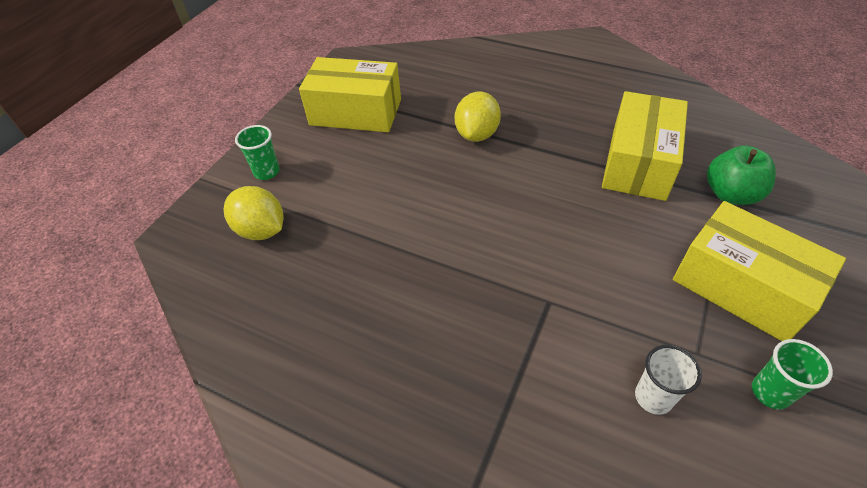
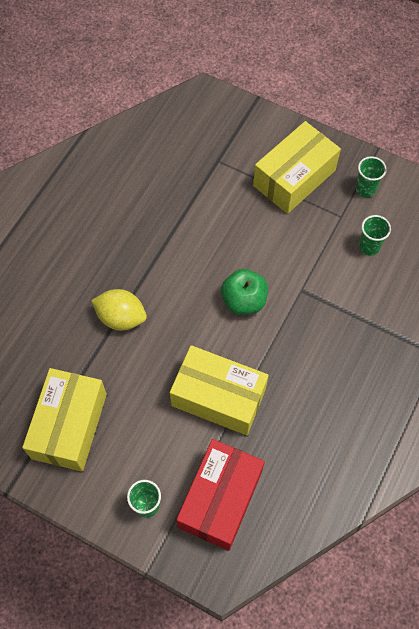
camera: 90 degrees left, 15 degrees up
yellow lemon [224,186,284,240] -> red box [176,439,265,551]
yellow box [602,91,688,201] -> yellow box moved to [170,345,269,435]
white cup [635,345,702,415] -> green cup [359,215,391,256]
green apple [707,145,776,205] -> green apple moved to [221,269,268,315]

